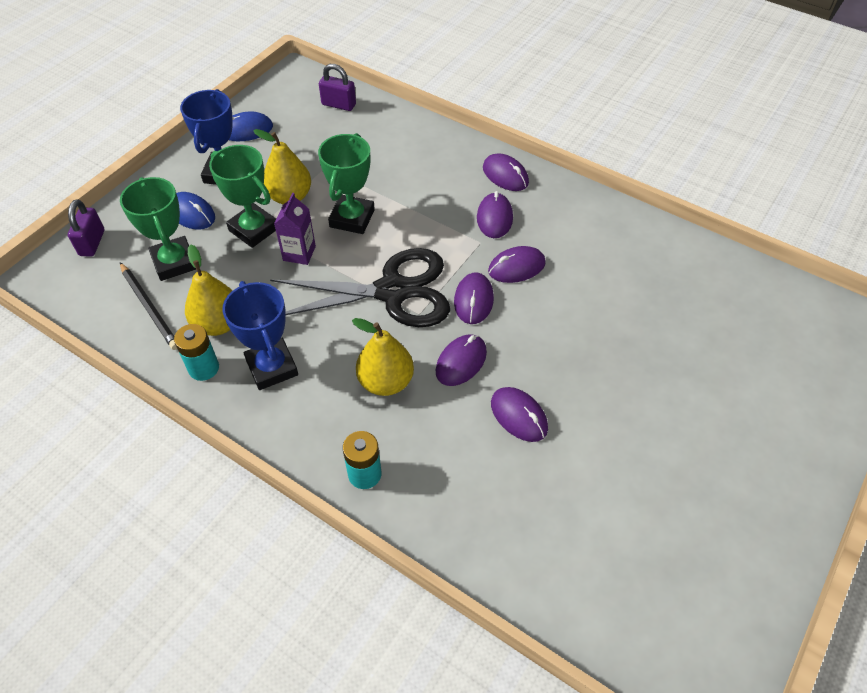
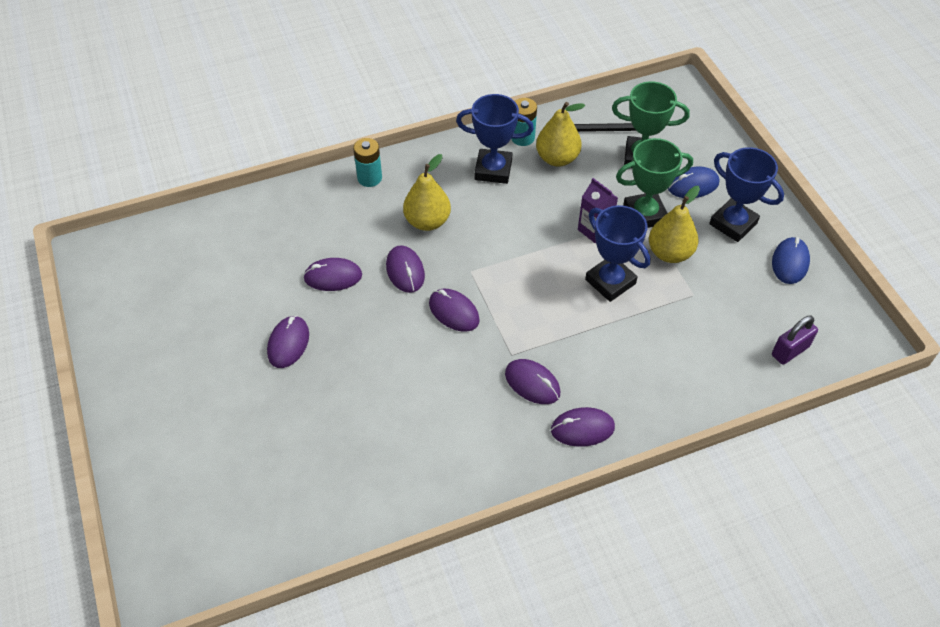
camera: 125 degrees right, 0 degrees up
purple padlock [68,199,105,257] -> none
black scissors [270,248,450,327] -> none
green trophy [318,133,375,234] -> blue trophy [585,205,650,302]
purple mouse [488,246,546,283] -> purple mouse moved to [267,315,309,368]

